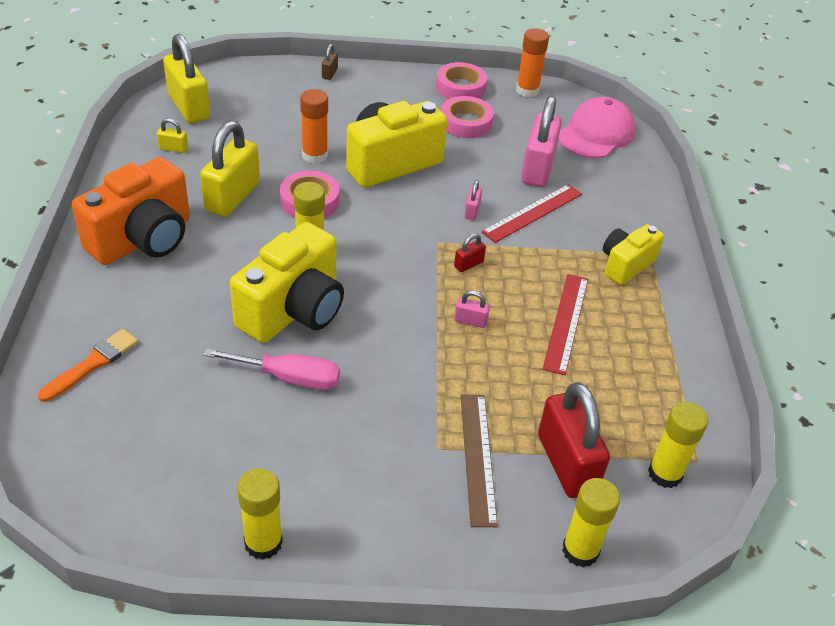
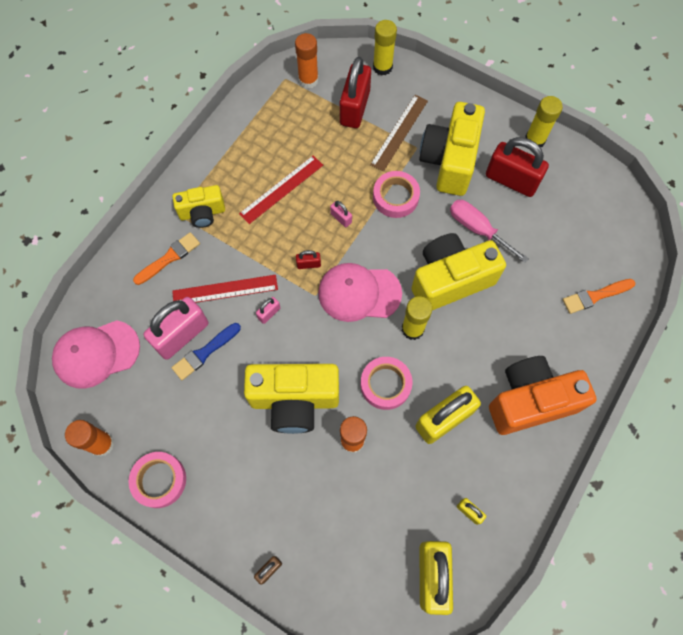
camera: 145 degrees left, 25 degrees up
pink tape [441,96,494,138] -> pink tape moved to [373,171,420,218]
yellow glue stick [648,402,708,488] -> orange glue stick [295,33,319,89]
none -> orange brush [133,232,200,285]
none -> blue brush [171,323,241,380]
none -> pink cap [318,263,402,322]
none -> yellow camera [419,102,485,196]
none -> red padlock [486,137,549,197]

